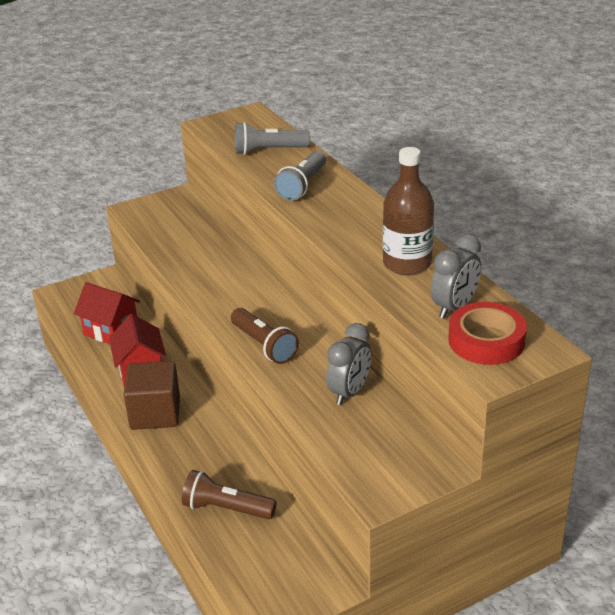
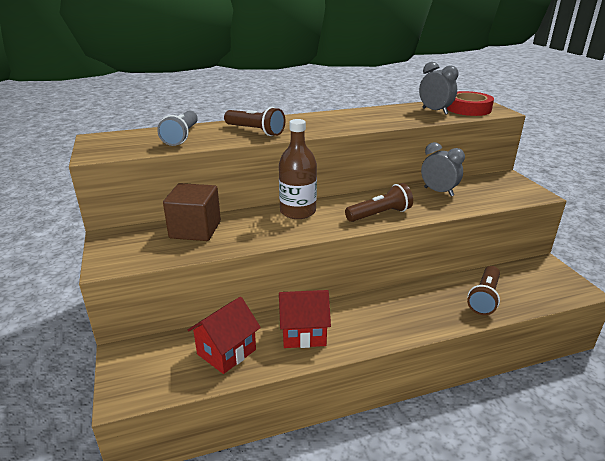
camera: 80 degrees left, 5 degrees down
brown cube [123,361,180,430] -> brown cube moved to [163,183,221,241]
grey flashlight [274,151,326,201] -> brown flashlight [224,107,285,136]
brown bottle [383,147,434,275] -> brown bottle moved to [279,119,317,219]

